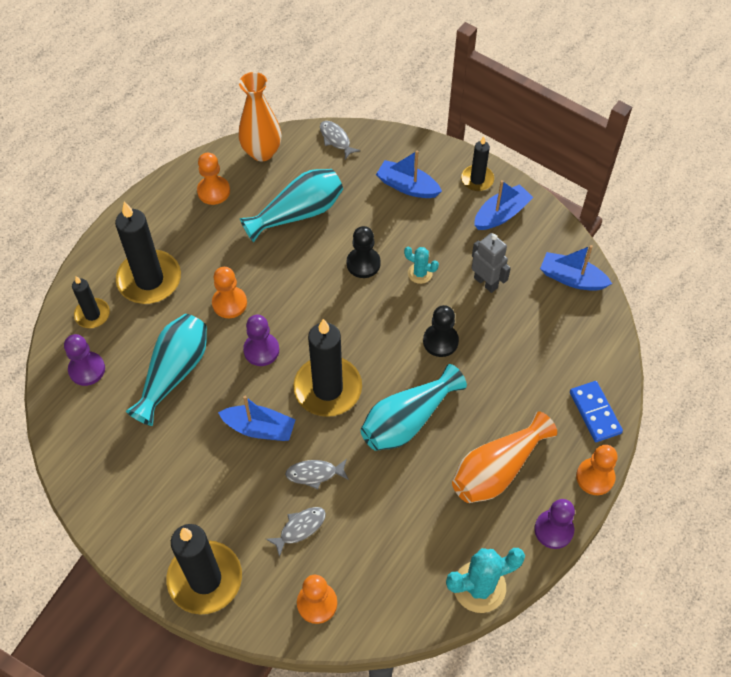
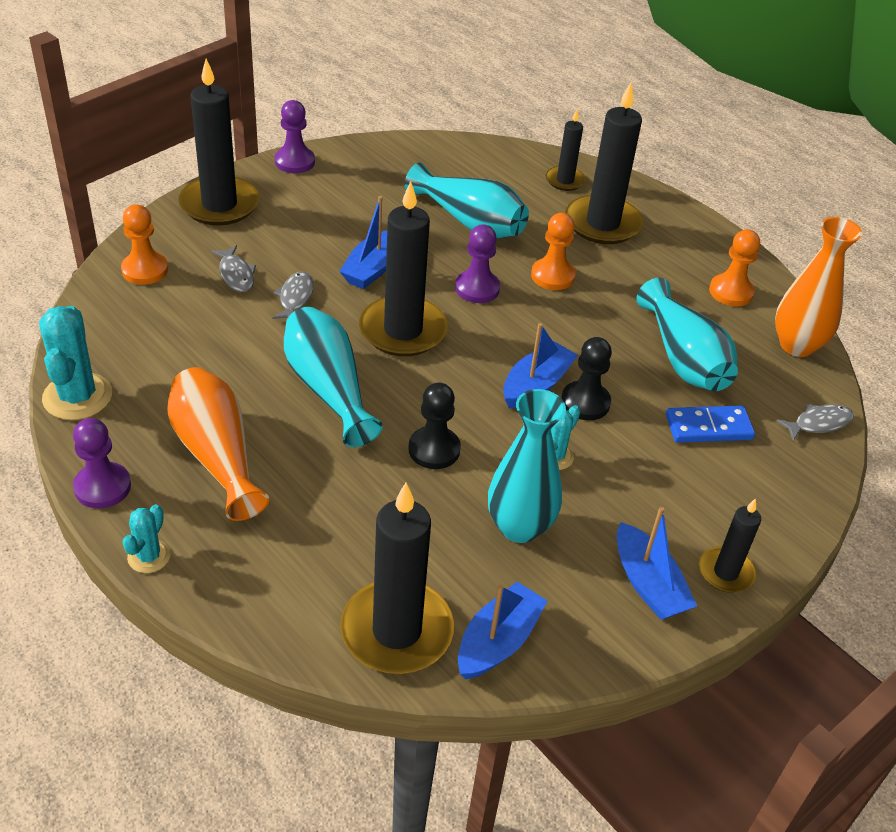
camera: 100 degrees right, 15 degrees down
purple pawn [64,334,105,386] -> purple pawn moved to [275,100,315,173]
blue boat [376,150,442,198] -> blue boat moved to [503,323,578,408]
grey robot [472,233,511,293] -> turquoise vase [488,389,566,543]
blue domino [570,381,623,442] -> blue domino moved to [666,406,755,443]
orange pawn [576,445,618,495] -> turquoise cactus [123,504,171,573]
none -> black candle [340,483,454,674]

